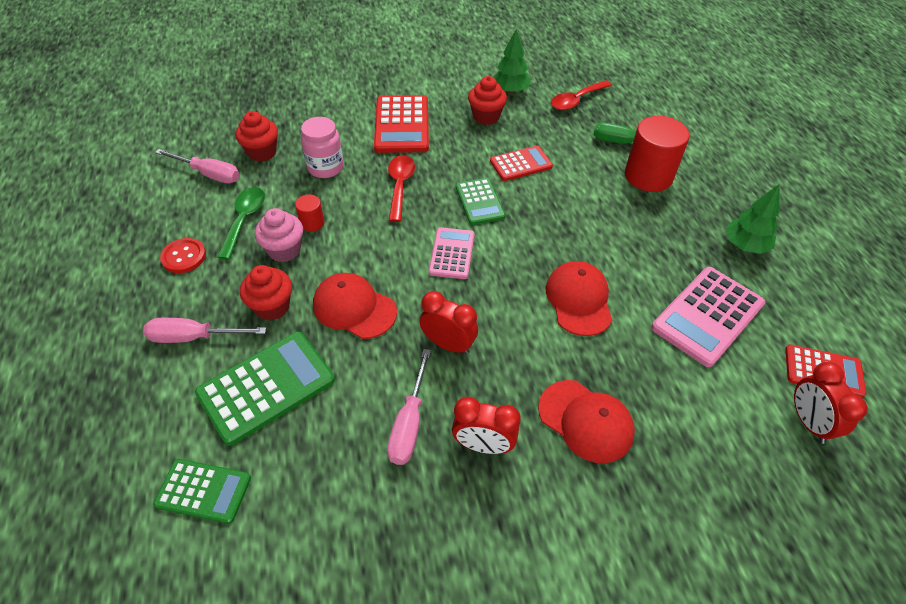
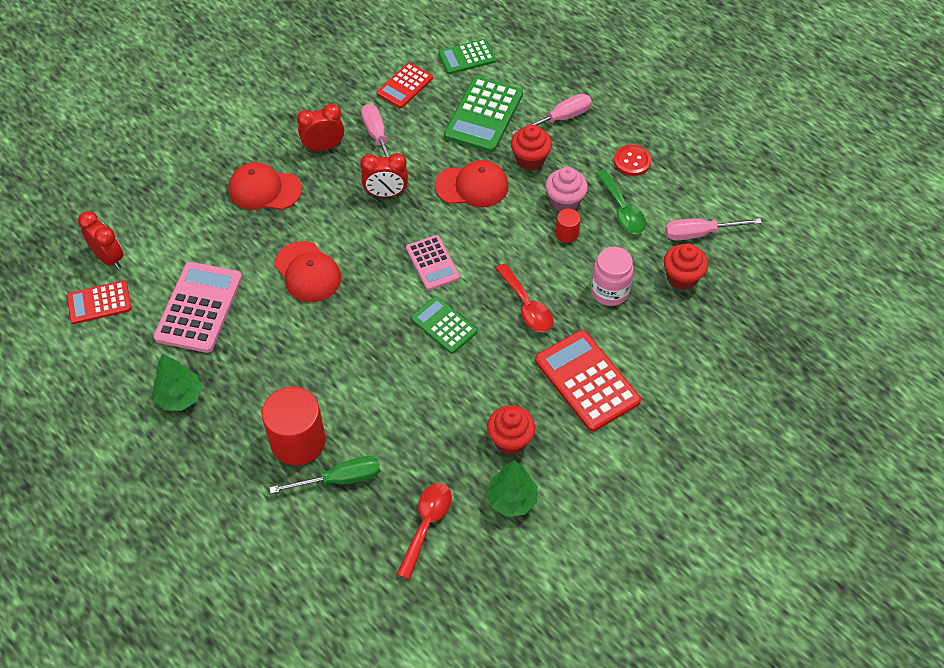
camera: 150 degrees right, 5 degrees up
red calculator [490,146,553,181] -> red calculator moved to [377,63,433,108]

